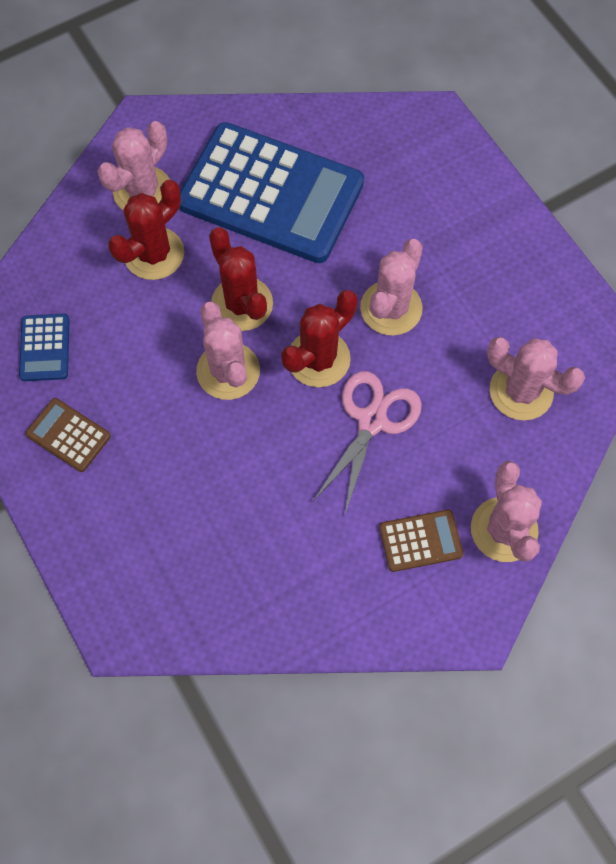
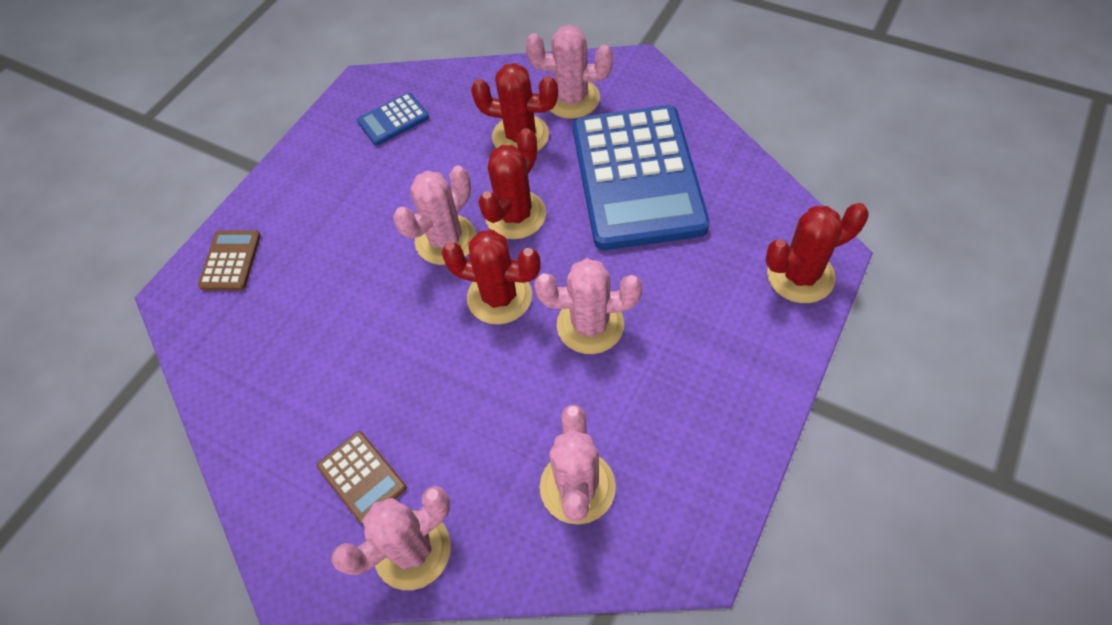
camera: 65 degrees right, 10 degrees down
brown calculator [26,398,111,472] -> brown calculator moved to [198,230,261,290]
pink scissors [313,371,422,514] -> none
none -> red cactus [765,203,869,303]

